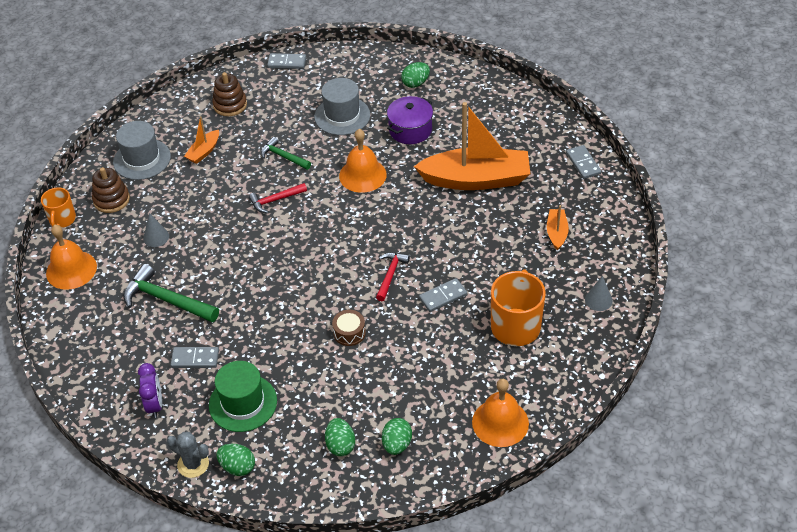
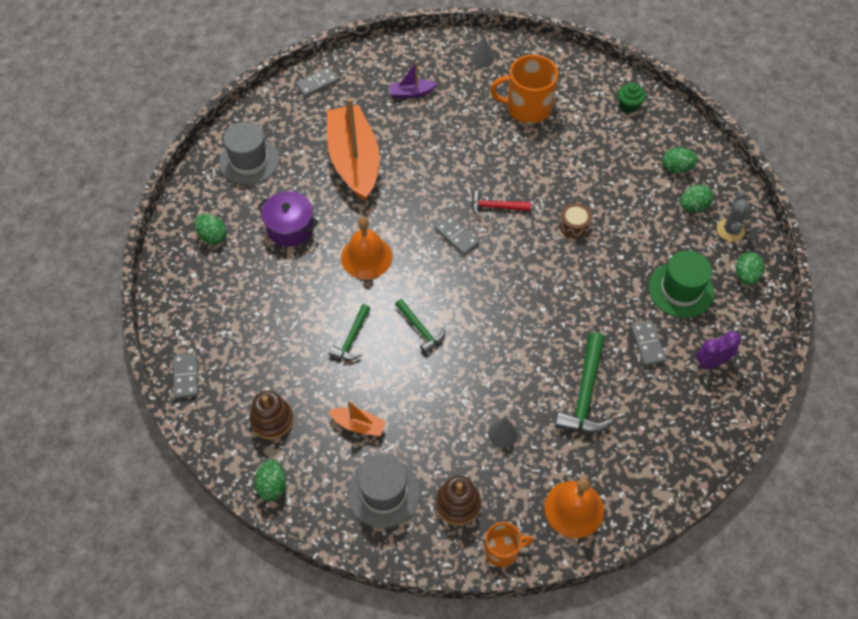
camera: 105 degrees left, 10 degrees up
grey cactus [167,432,209,478] -> grey cactus moved to [717,191,750,242]
red hammer [249,183,307,213] -> green hammer [395,299,445,354]
grey hat [314,78,370,135] -> grey hat moved to [219,122,279,185]
grey domino [419,278,467,312] -> grey domino moved to [435,216,479,255]
orange bell [472,379,529,447] -> green cupcake [618,82,646,113]
orange boat [547,205,569,251] -> purple boat [389,61,437,99]
none -> green egg [254,459,286,501]

